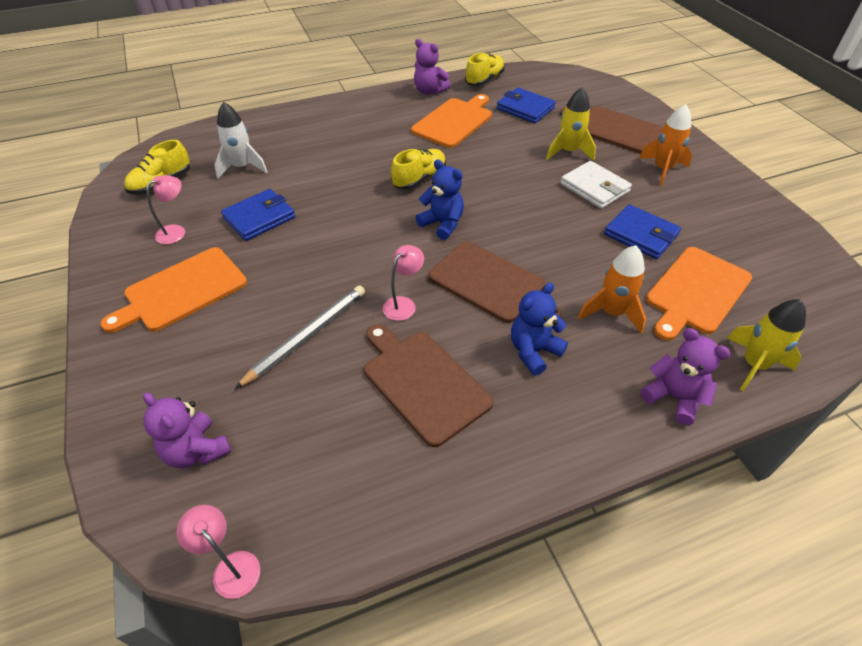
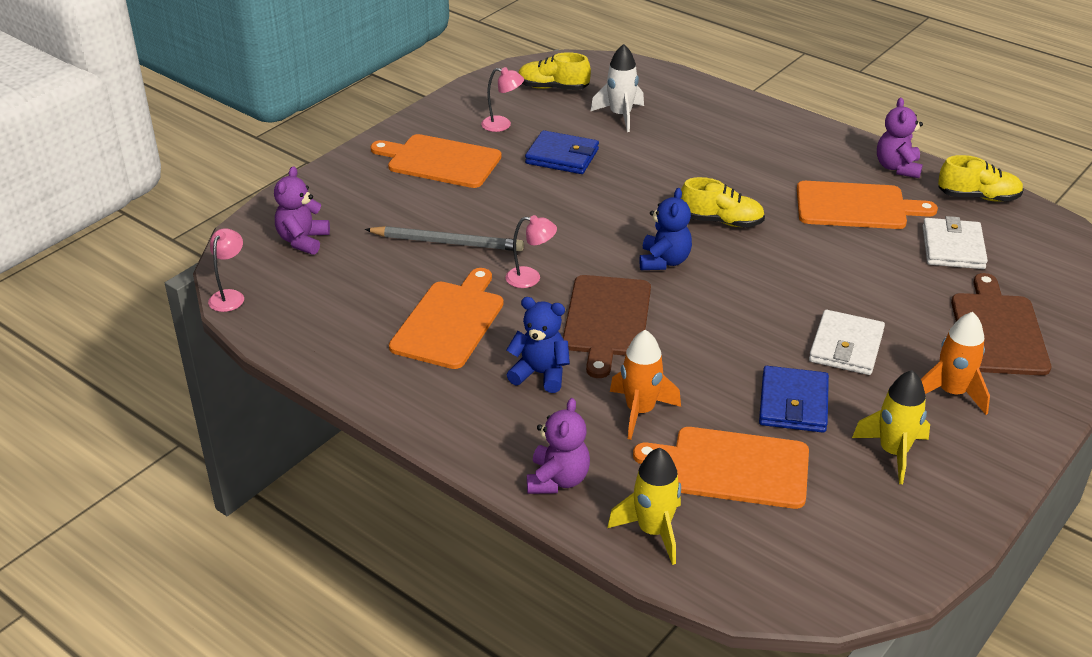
camera: 60 degrees right, 10 degrees down
brown cutting board [364,324,494,447] -> orange cutting board [389,268,504,369]
blue wallet [497,87,556,123] -> white wallet [923,216,988,269]
yellow rocket [546,87,596,161] -> yellow rocket moved to [852,370,930,484]

